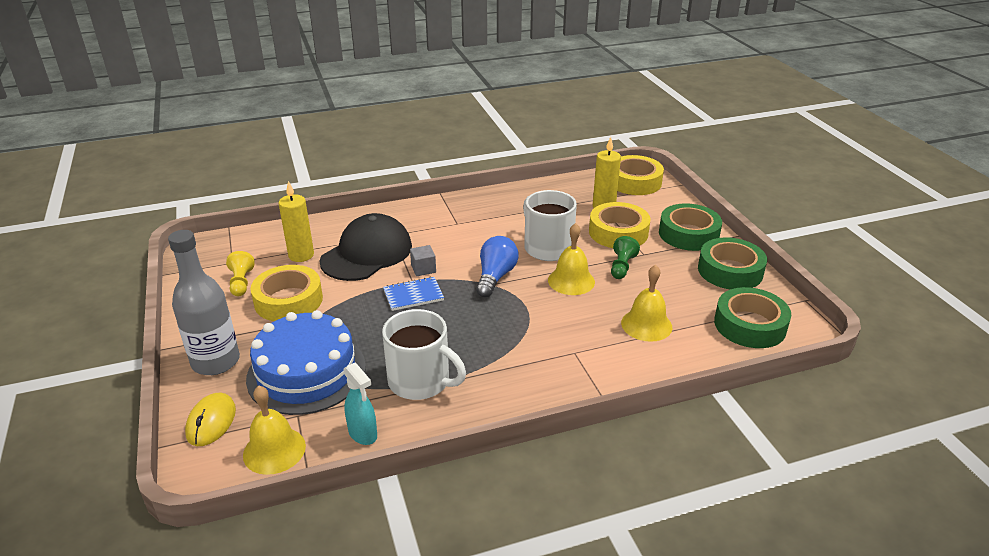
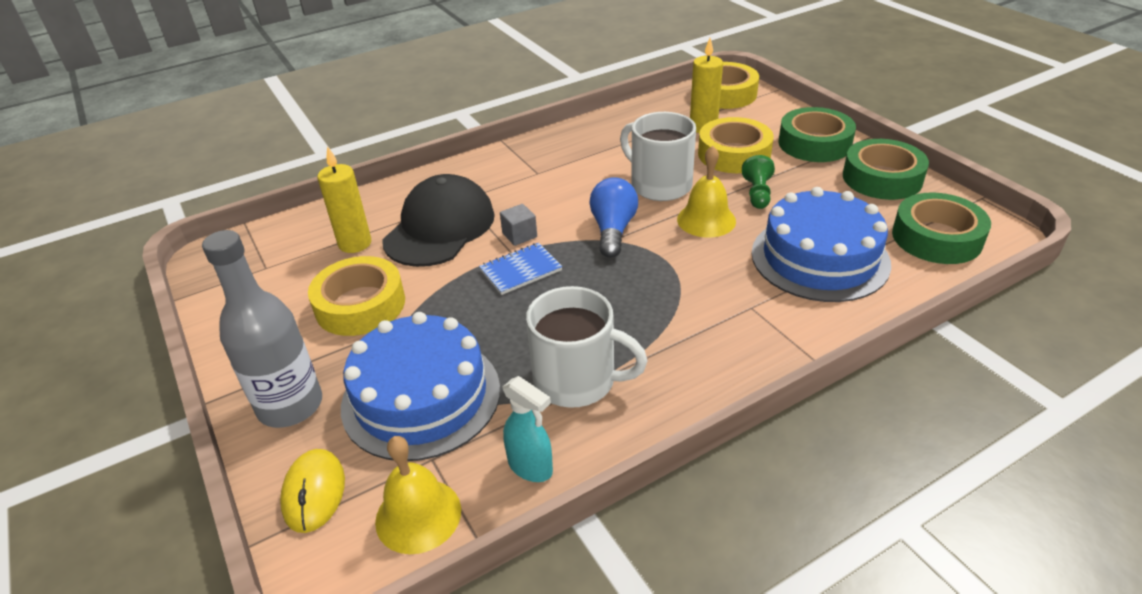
camera: 10 degrees left, 5 degrees up
yellow pawn [226,251,255,296] -> none
yellow bell [621,265,672,342] -> blue cake [751,187,891,302]

